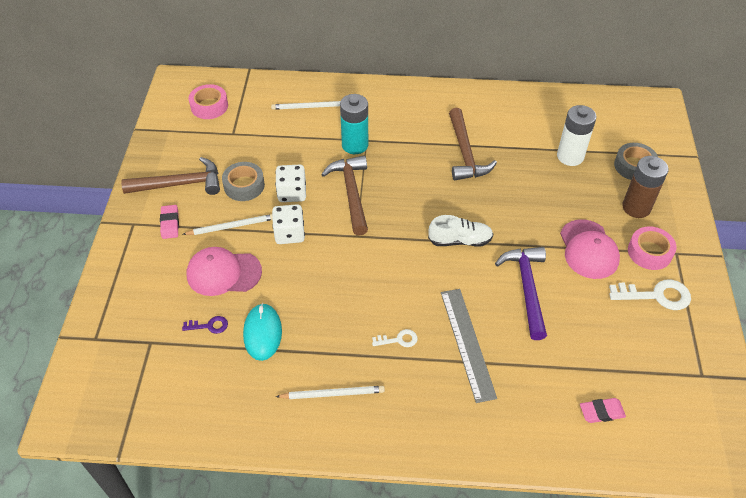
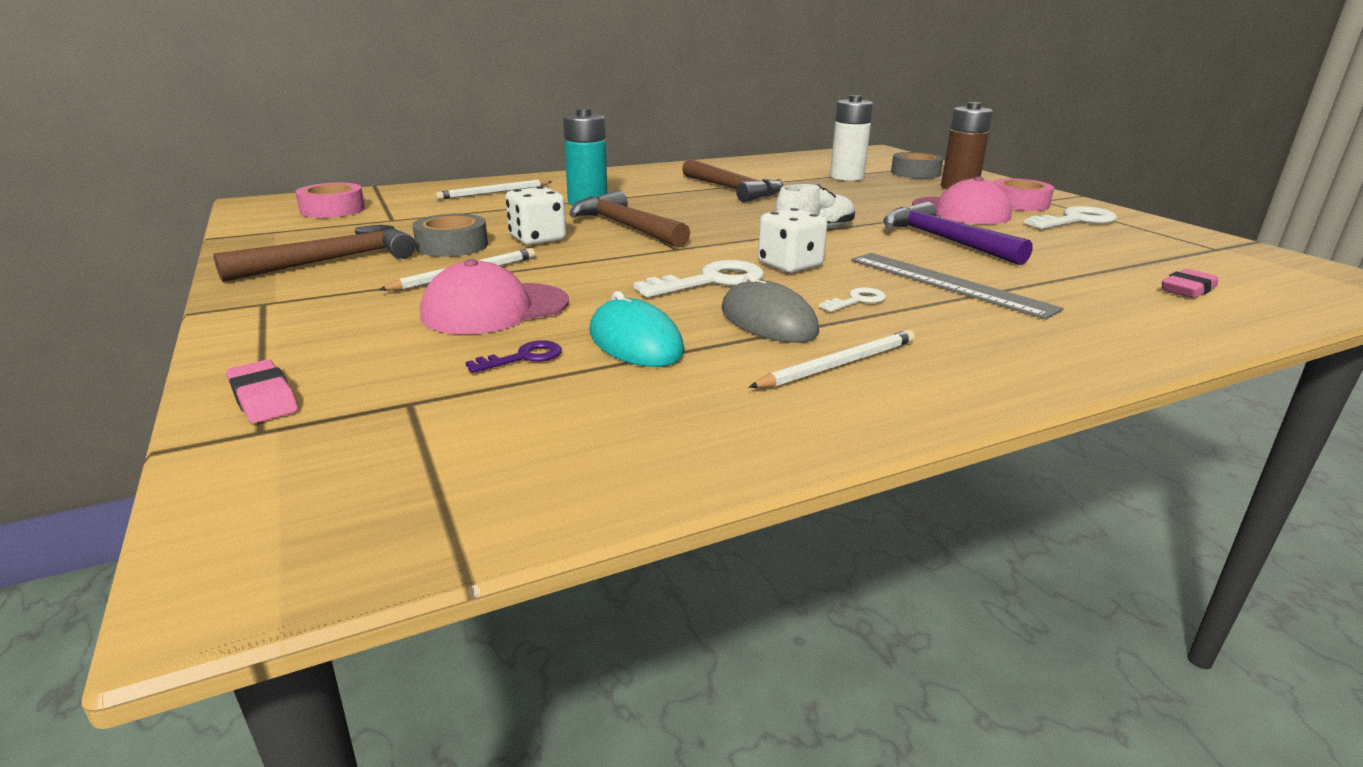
camera: 30 degrees left, 25 degrees down
pink eraser [160,205,179,239] -> pink eraser moved to [226,360,298,423]
white dice [272,204,305,244] -> white dice moved to [758,208,828,273]
none -> white key [634,260,764,297]
none -> grey mouse [722,274,819,343]

